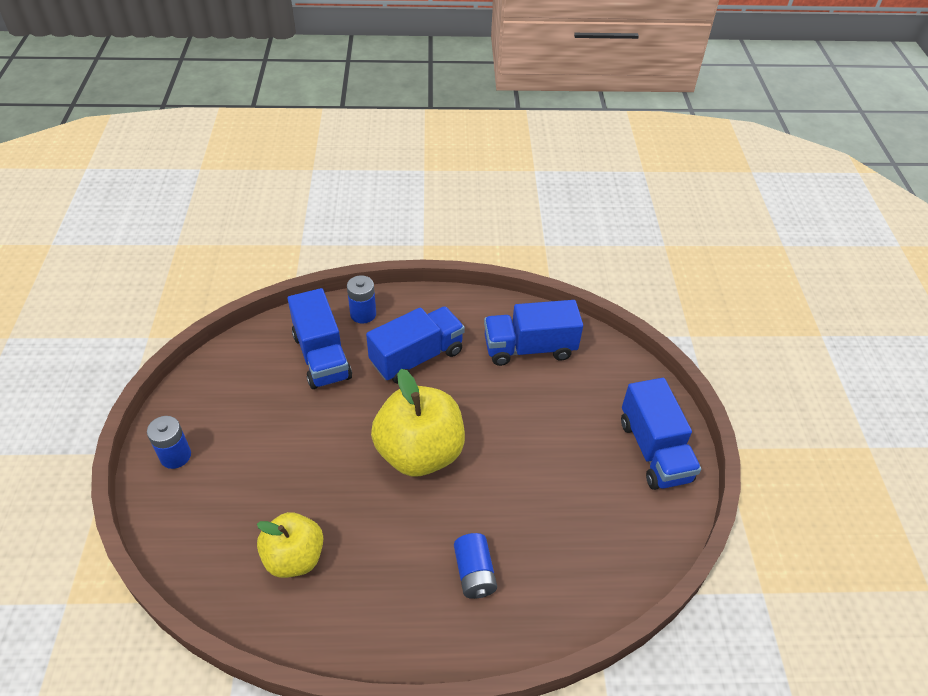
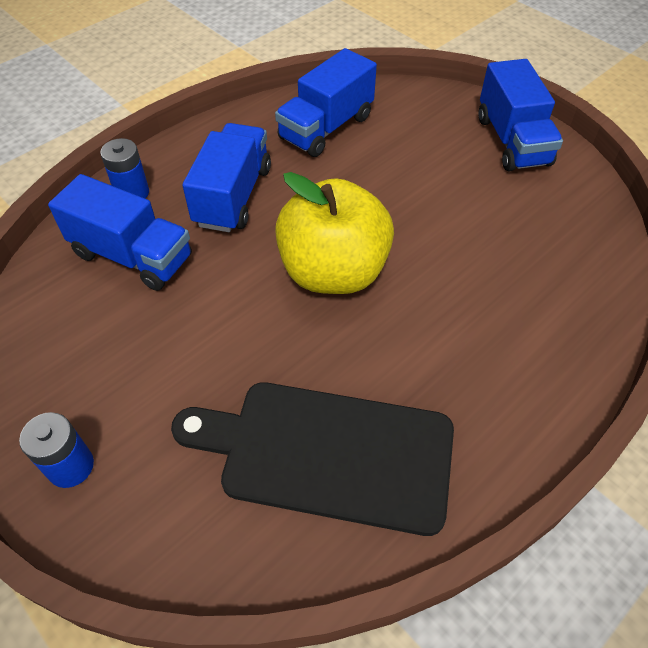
camera: 40 degrees left, 5 degrees up
yellow apple [257,512,324,578] -> black cutting board [171,382,454,536]
blue battery [454,533,497,599] -> none
blue truck [621,378,701,490] -> blue truck turned 45 degrees clockwise [478,59,563,172]

